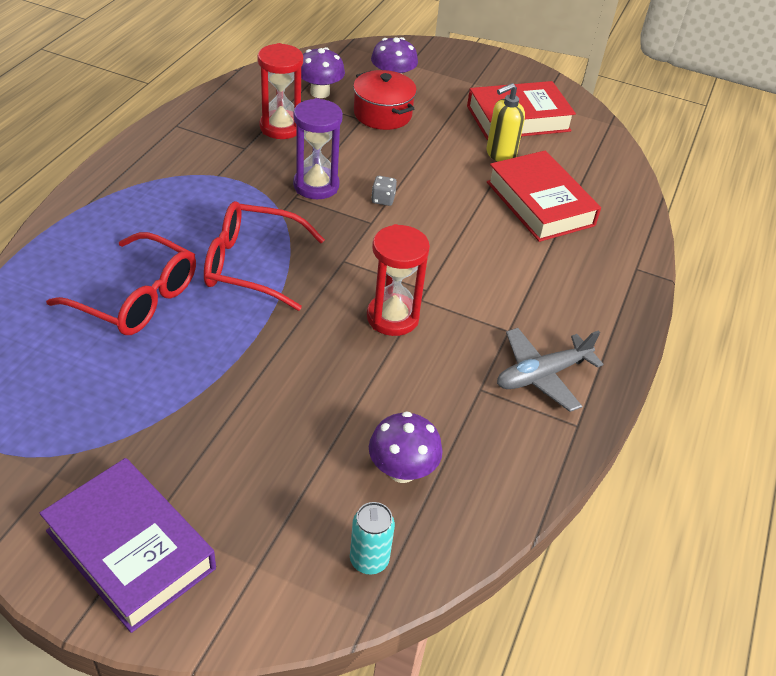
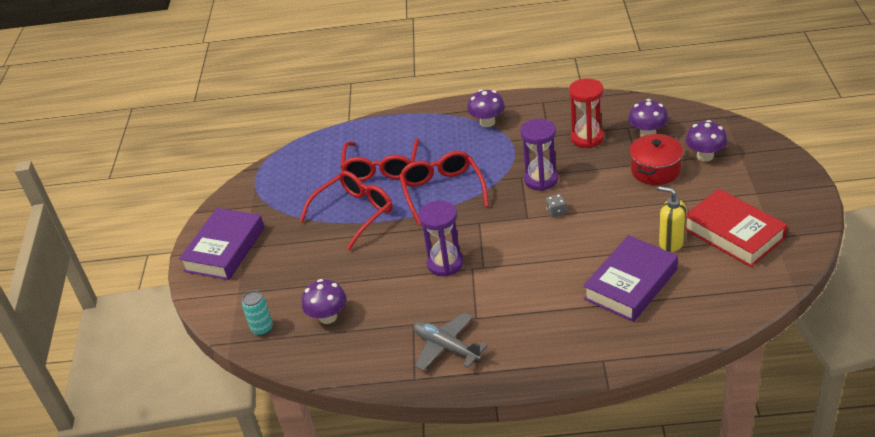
camera: 75 degrees right, 5 degrees down
red hourglass [367,224,430,336] -> purple hourglass [419,200,464,277]
red book [487,151,601,242] -> purple book [583,235,678,322]
none -> red glasses [299,171,393,250]
none -> purple mushroom [467,89,505,127]

